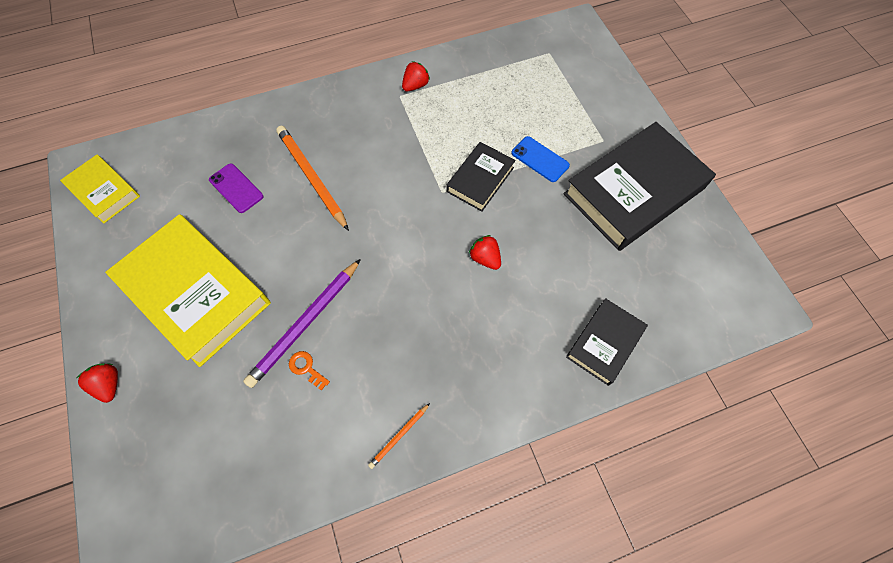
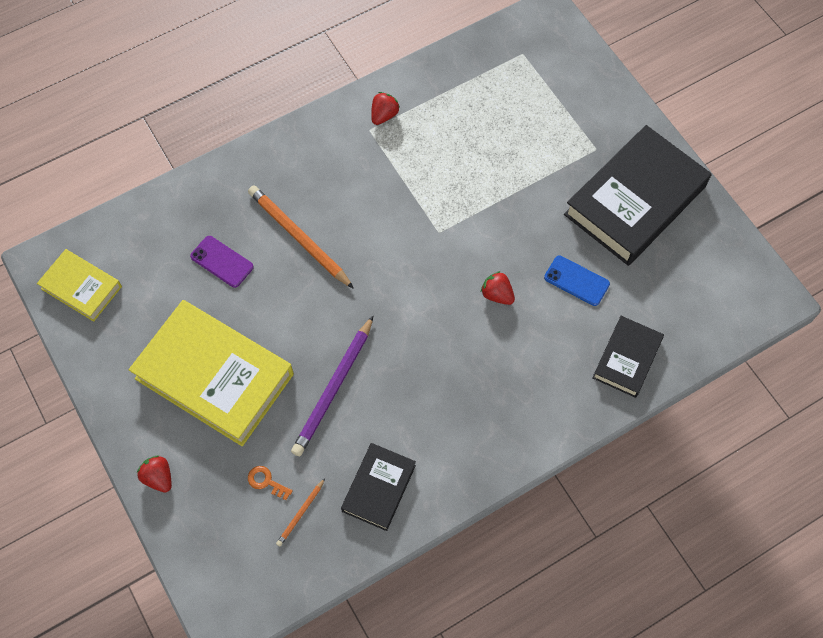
camera: 10 degrees left, 0 degrees up
orange key [289,351,330,391] -> orange key moved to [248,466,293,500]
orange pencil [368,403,430,469] -> orange pencil moved to [276,478,325,546]
black book [446,142,516,212] -> black book moved to [341,443,416,531]
blue phone [511,136,570,182] -> blue phone moved to [544,255,610,306]

